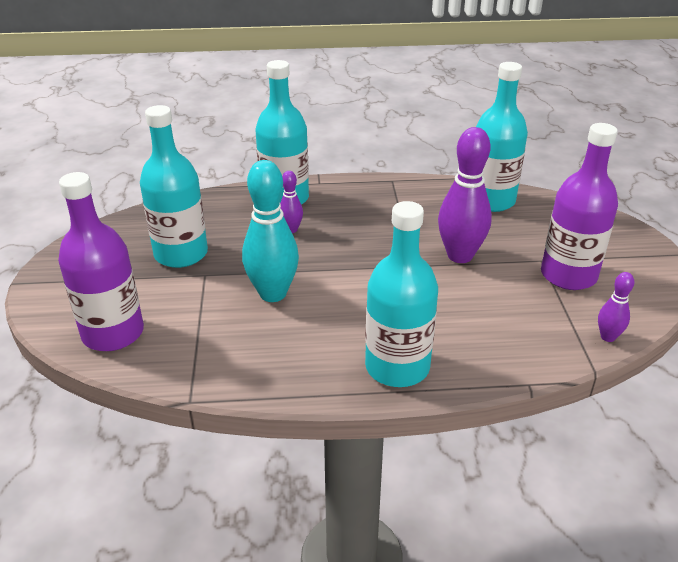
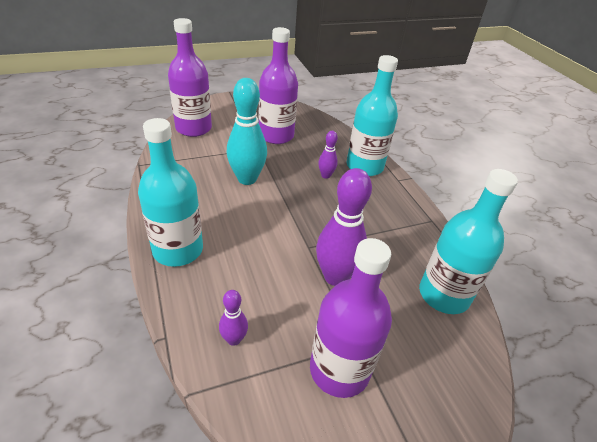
camera: 70 degrees right, 5 degrees up
turquoise bottle [140,105,208,268] -> purple bottle [259,27,298,144]
purple bowling pin [598,272,634,342] -> purple bowling pin moved to [219,290,248,346]

